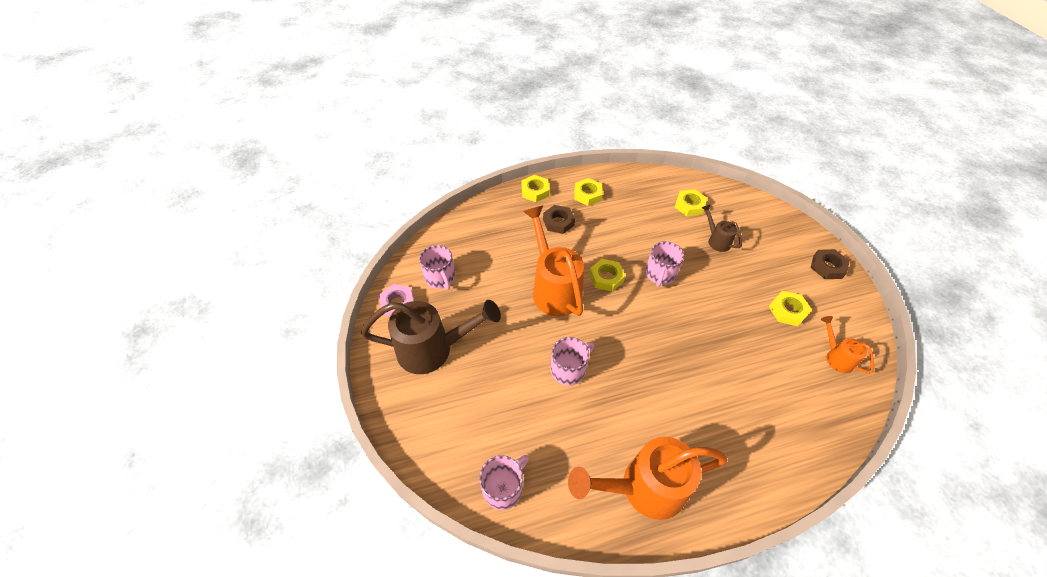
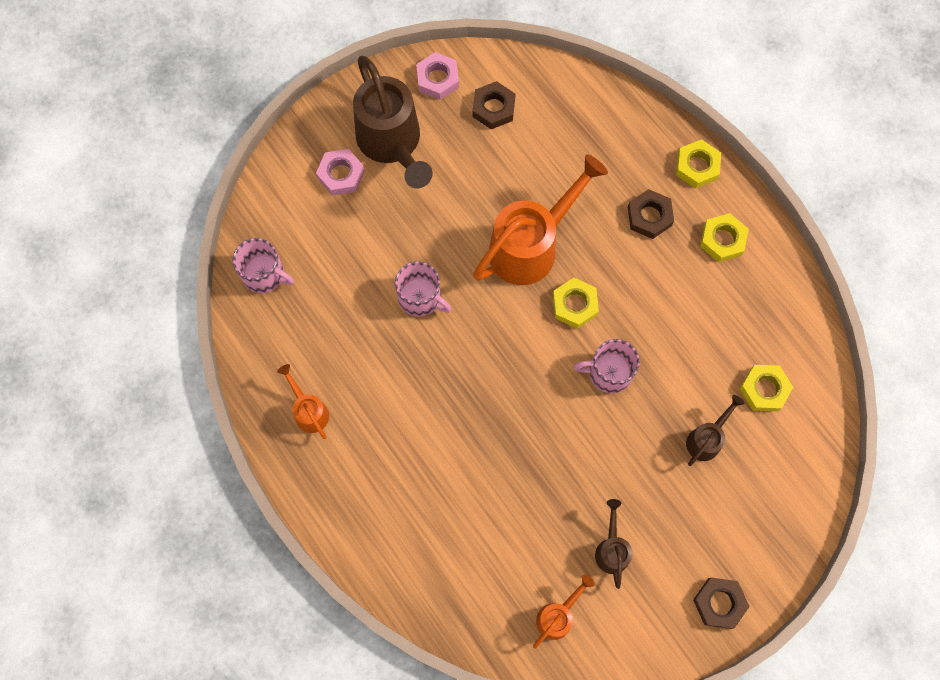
camera: 70 degrees right, 20 degrees up
pink mug [419,245,455,290] -> brown nut [472,81,516,129]
orange watering can [568,437,727,520] -> orange watering can [277,364,329,439], size x0.48
yellow nut [769,291,812,326] -> brown watering can [595,499,633,589]
none -> pink nut [316,149,365,196]

